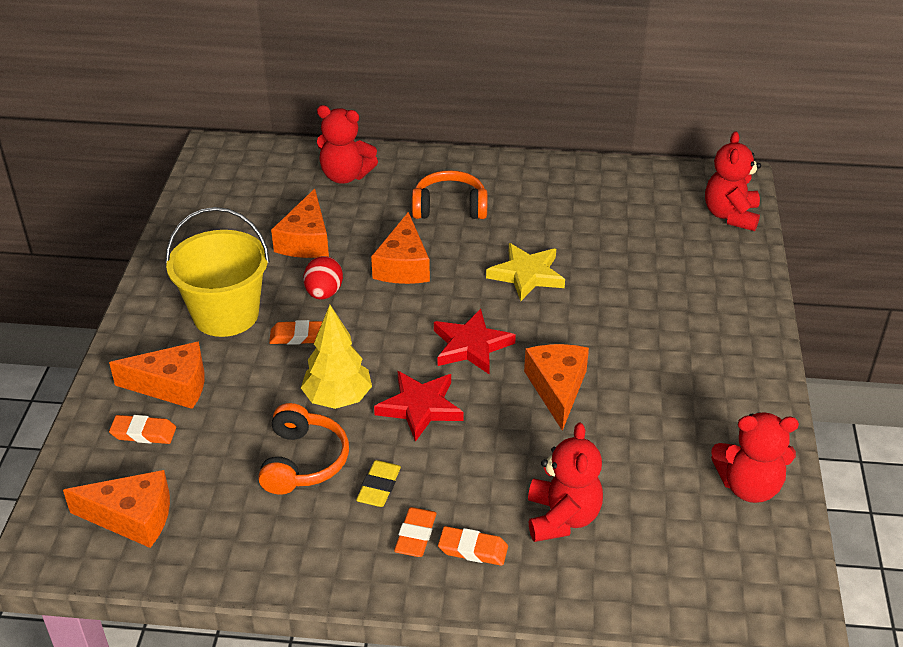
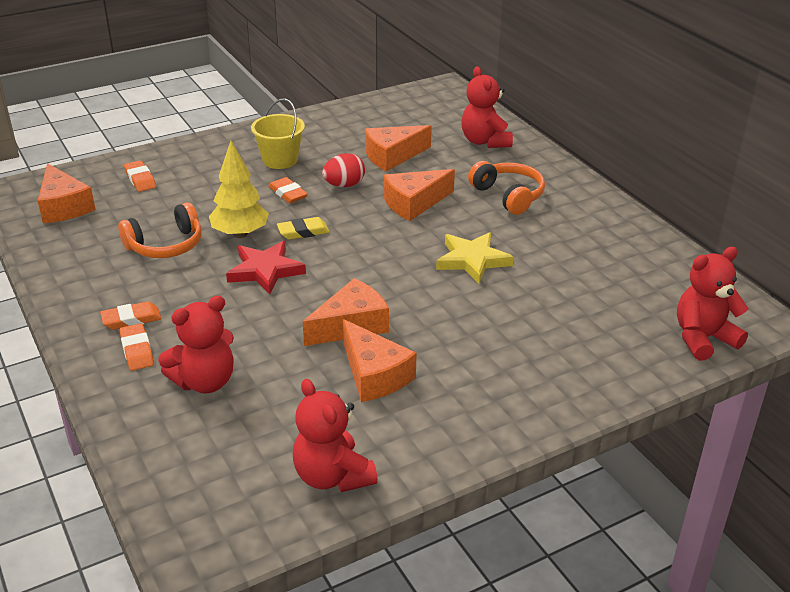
camera: 55 degrees right, 5 degrees down
orange cheese [109,341,205,409] -> orange cheese moved to [343,319,417,402]
yellow bucket [165,207,270,337] -> yellow bucket [251,99,305,169], size x0.67
yellow eraser [356,460,401,507] -> yellow eraser moved to [277,217,330,240]
red star [434,309,516,374] -> none

